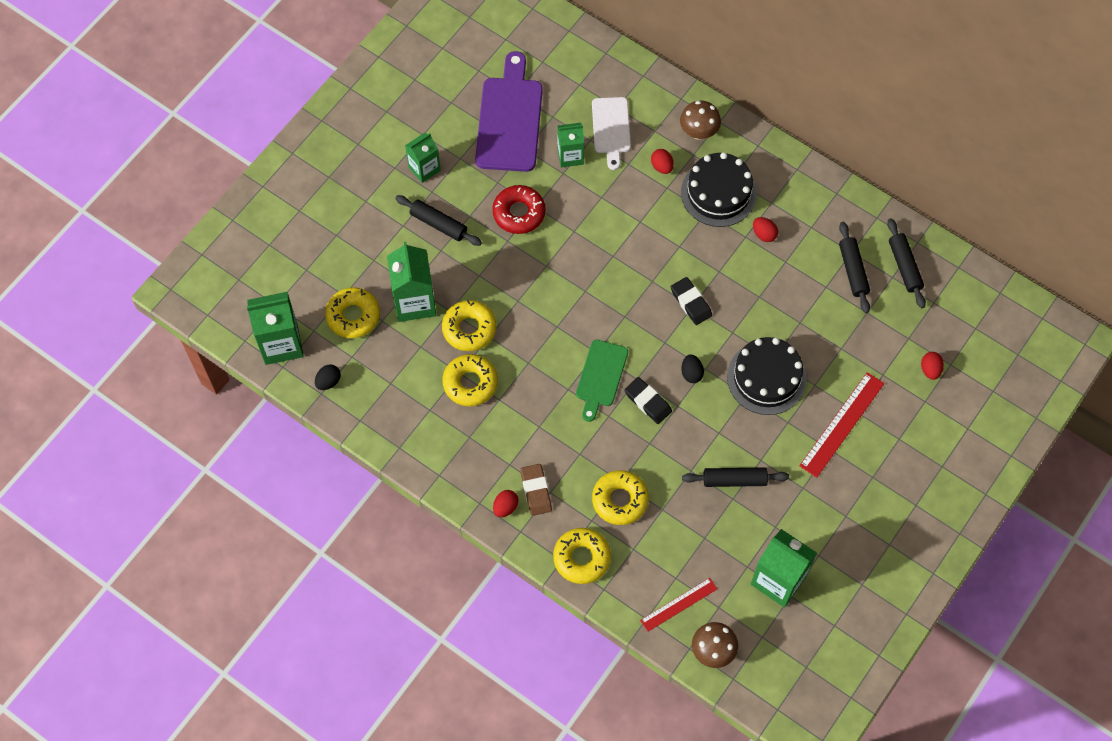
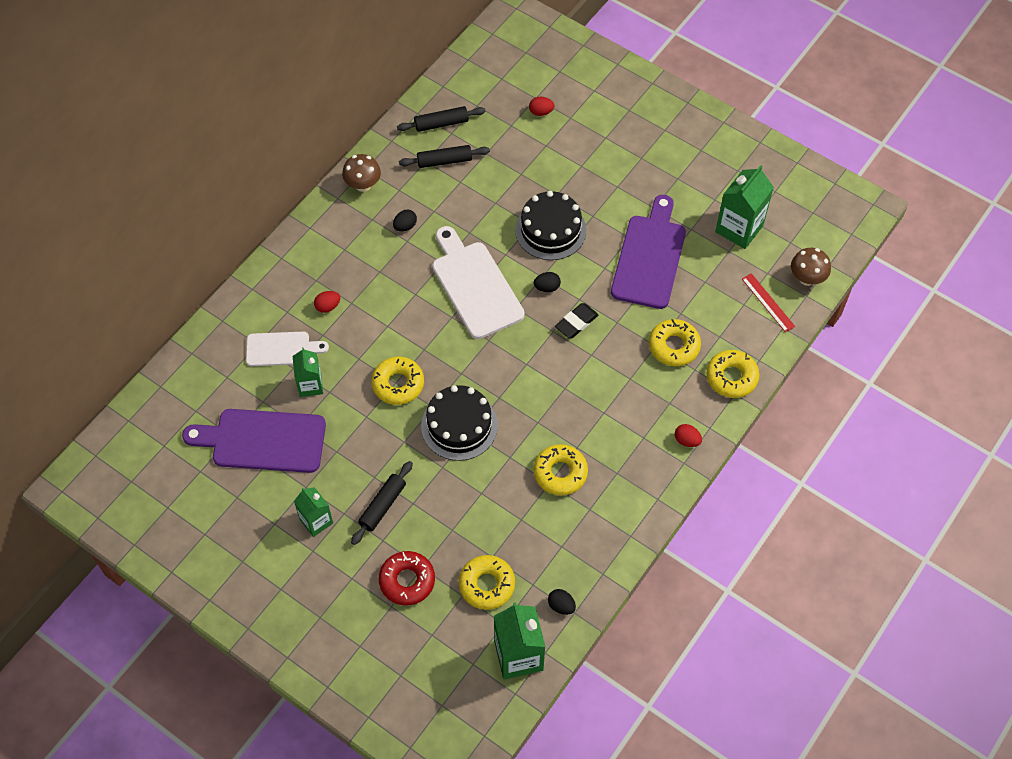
camera: 90 degrees left, 5 degrees down
green carton [387,242,436,322] -> none
yellow donut [442,300,496,351] -> yellow donut moved to [371,356,424,405]
red donut [492,185,546,234] -> red donut moved to [379,551,435,606]
brown eraser [520,464,552,516] -> none
green cutting board [576,340,628,422] -> none
black eraser [671,277,712,325] -> white cutting board [432,226,524,339]
brown mushroom [680,101,721,140] -> brown mushroom moved to [342,154,381,192]
black cake [681,152,757,227] -> black cake moved to [421,385,498,461]
black rolling pin [682,467,789,487] -> purple cutting board [611,195,686,309]
red egg [753,217,778,242] -> black egg [393,210,417,231]
red ruler [799,372,885,478] -> none

